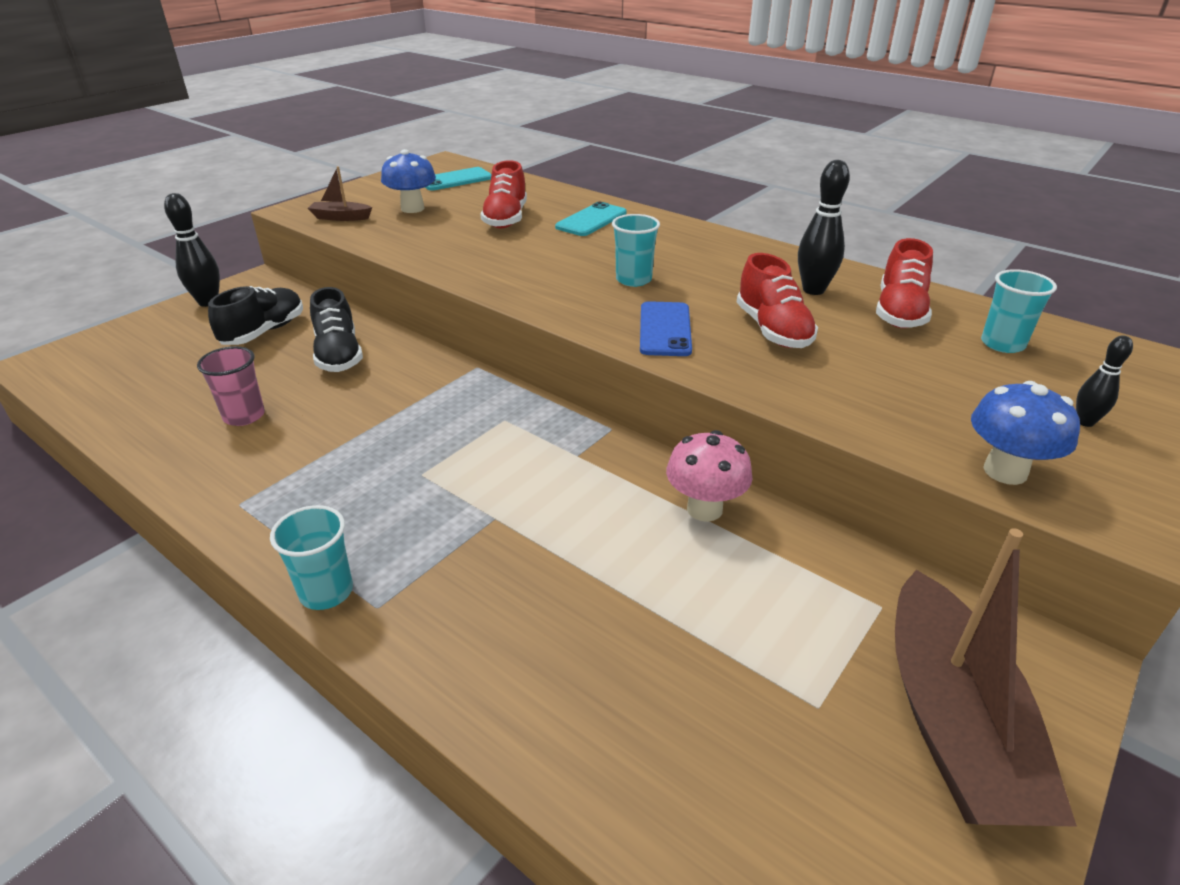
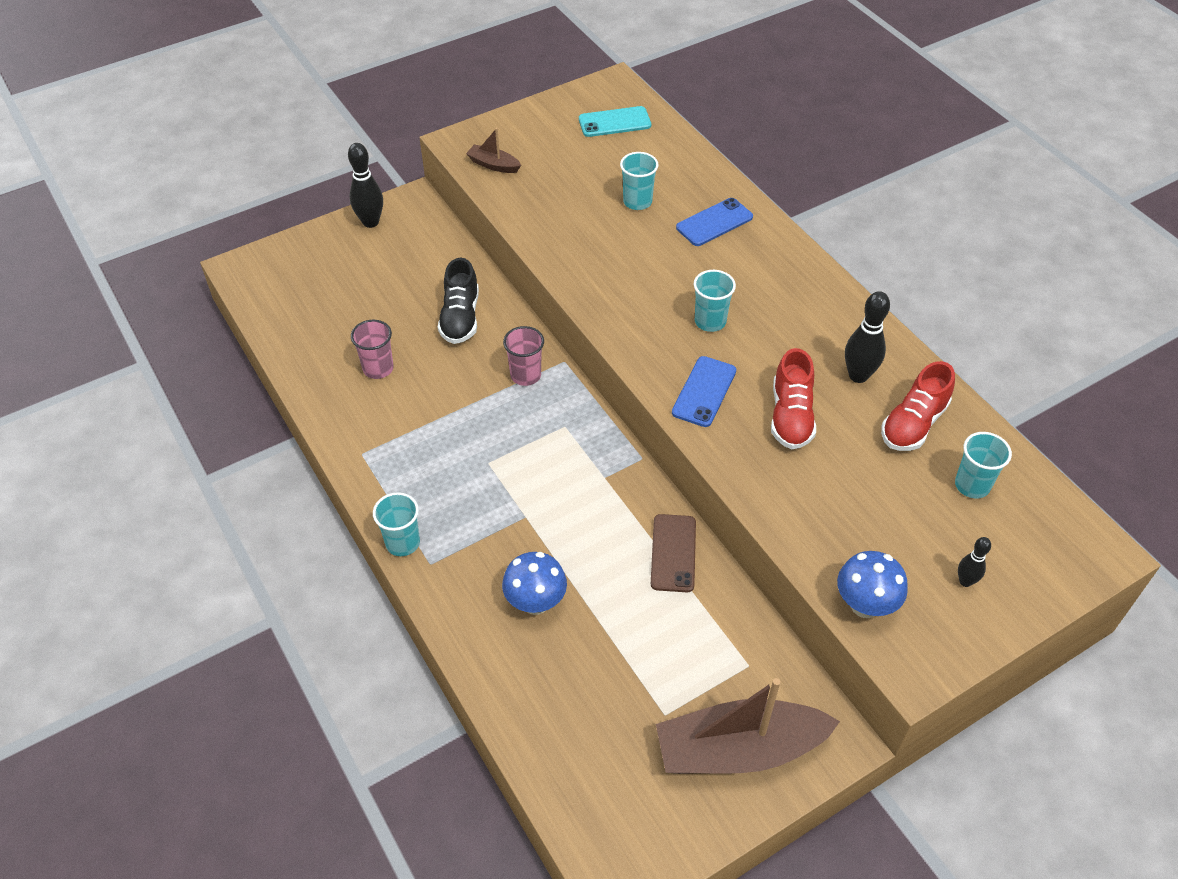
camera: 20 degrees right, 15 degrees up
black shoe [208,286,303,345] -> none
blue mushroom [381,149,436,213] -> blue mushroom moved to [502,552,567,615]
red shoe [480,160,527,229] -> turquoise cup [620,152,659,210]
turquoise phone [555,202,626,236] -> blue phone [676,198,753,246]
pink mushroom [666,430,753,522] -> brown phone [651,514,696,592]
brown boat [895,528,1077,827] -> brown boat turned 60 degrees clockwise [656,678,840,774]
none -> pink cup [503,326,544,386]

